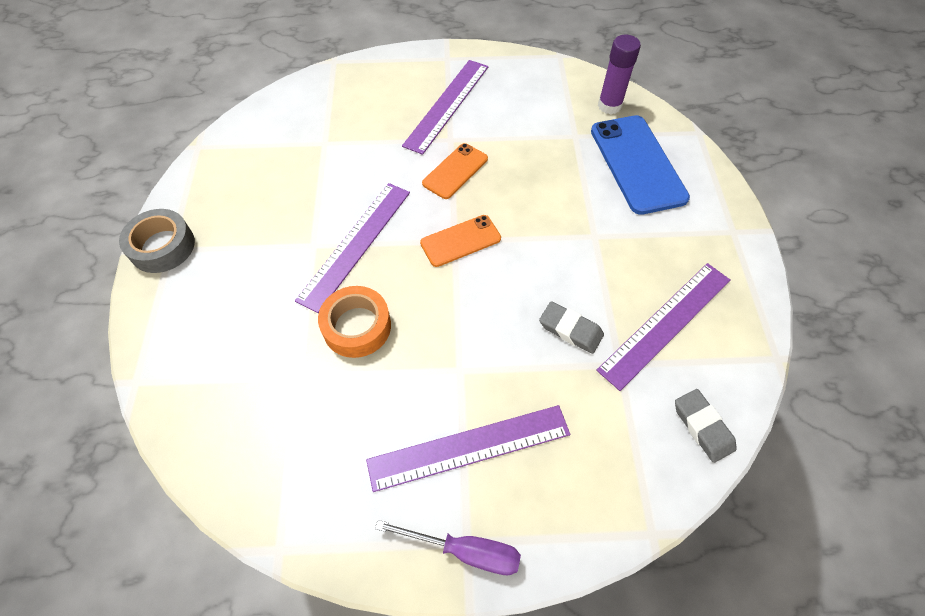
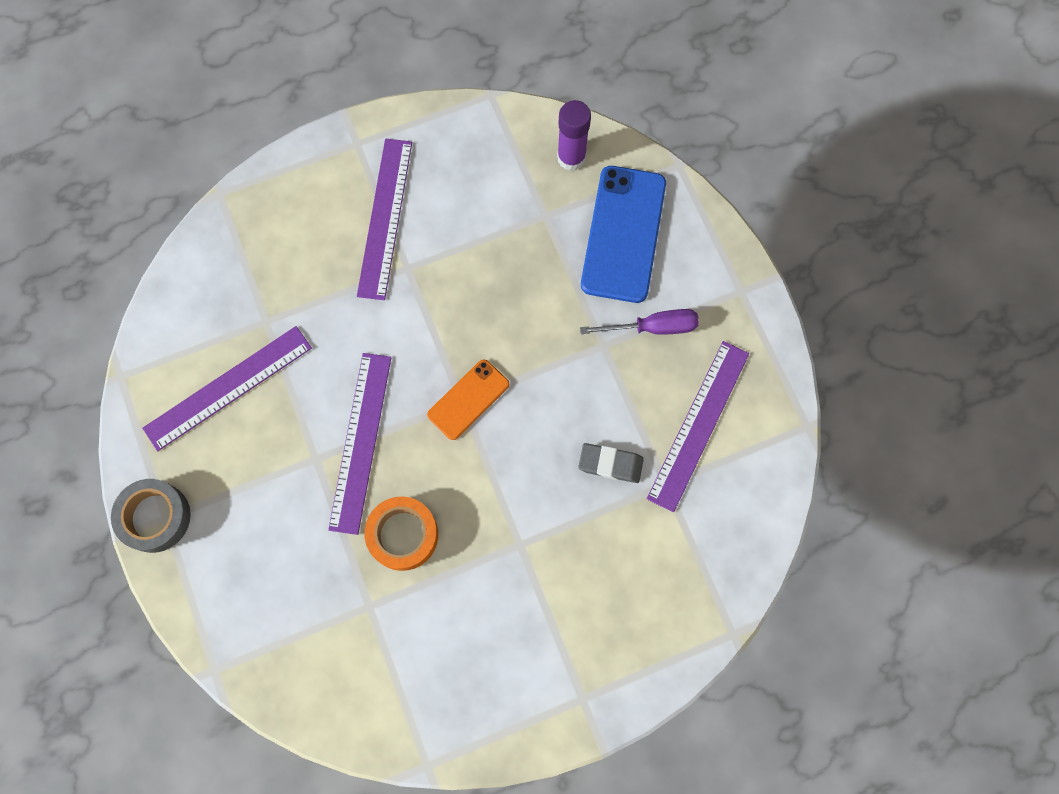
camera: 20 degrees left, 15 degrees up
purple ruler [366,405,570,492] -> purple ruler moved to [142,326,312,451]
purple screwdriver [375,520,521,575] -> purple screwdriver moved to [580,309,699,335]
orange phone [422,143,488,199] -> none
blue phone [591,115,690,215] -> blue phone turned 45 degrees clockwise [581,166,666,303]
grey eraser [675,389,737,463] -> none

